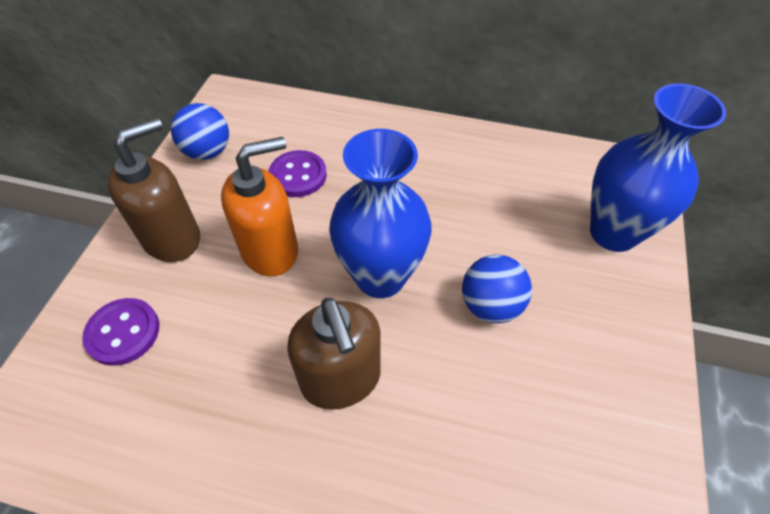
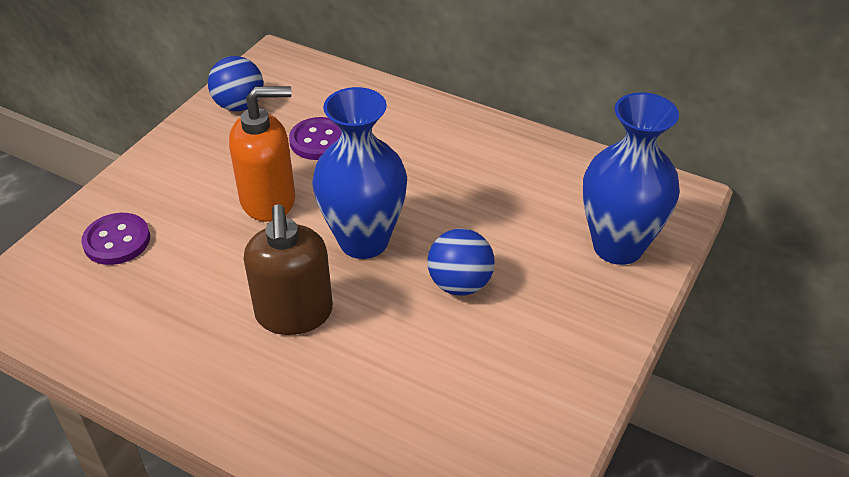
camera: 15 degrees right, 10 degrees down
brown soap dispenser [108,118,200,262] -> none

